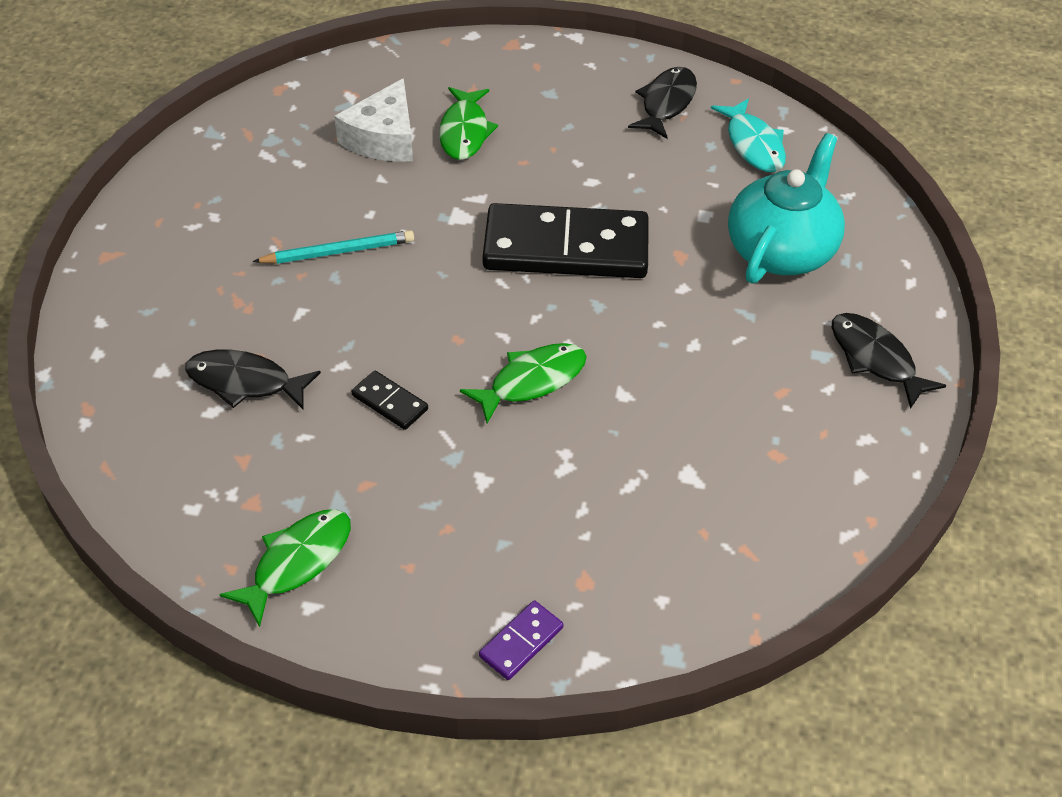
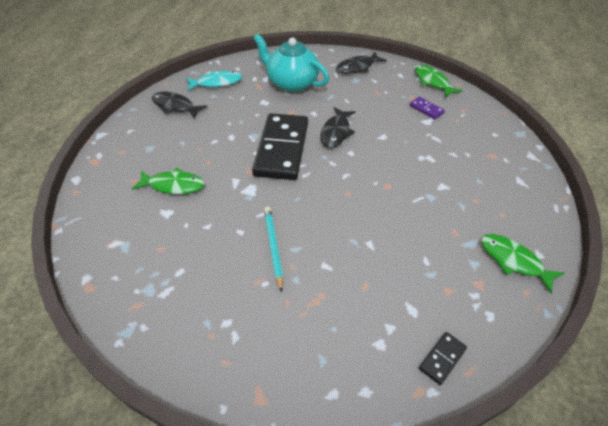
camera: 85 degrees left, 0 degrees up
black fish [185,350,321,410] -> black fish moved to [320,107,355,148]
white cheese [334,78,413,162] -> none
black domino [351,371,428,430] -> black domino moved to [419,332,467,385]
green fish [460,343,587,423] -> green fish moved to [415,65,463,97]
purple domino [479,600,563,680] -> purple domino moved to [410,97,445,119]

